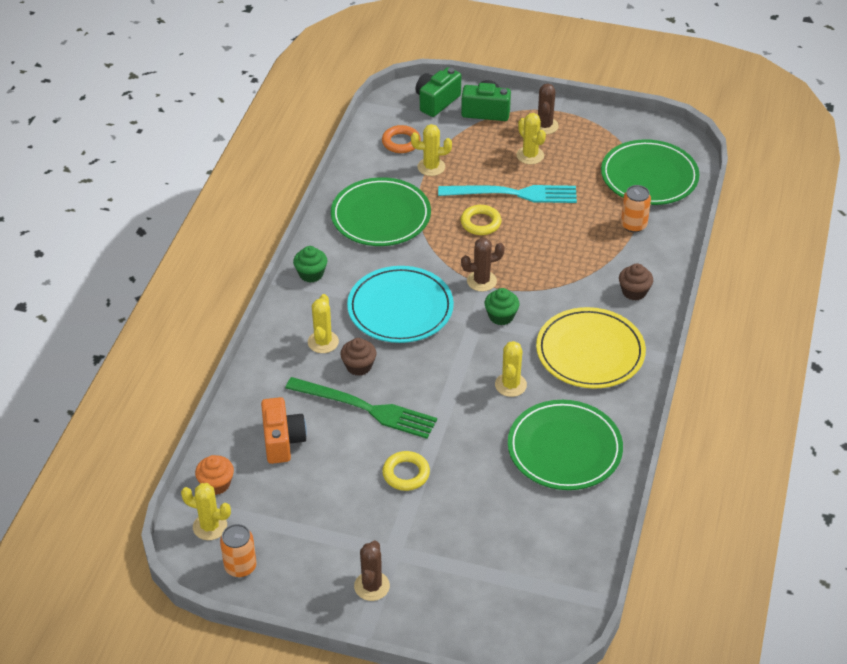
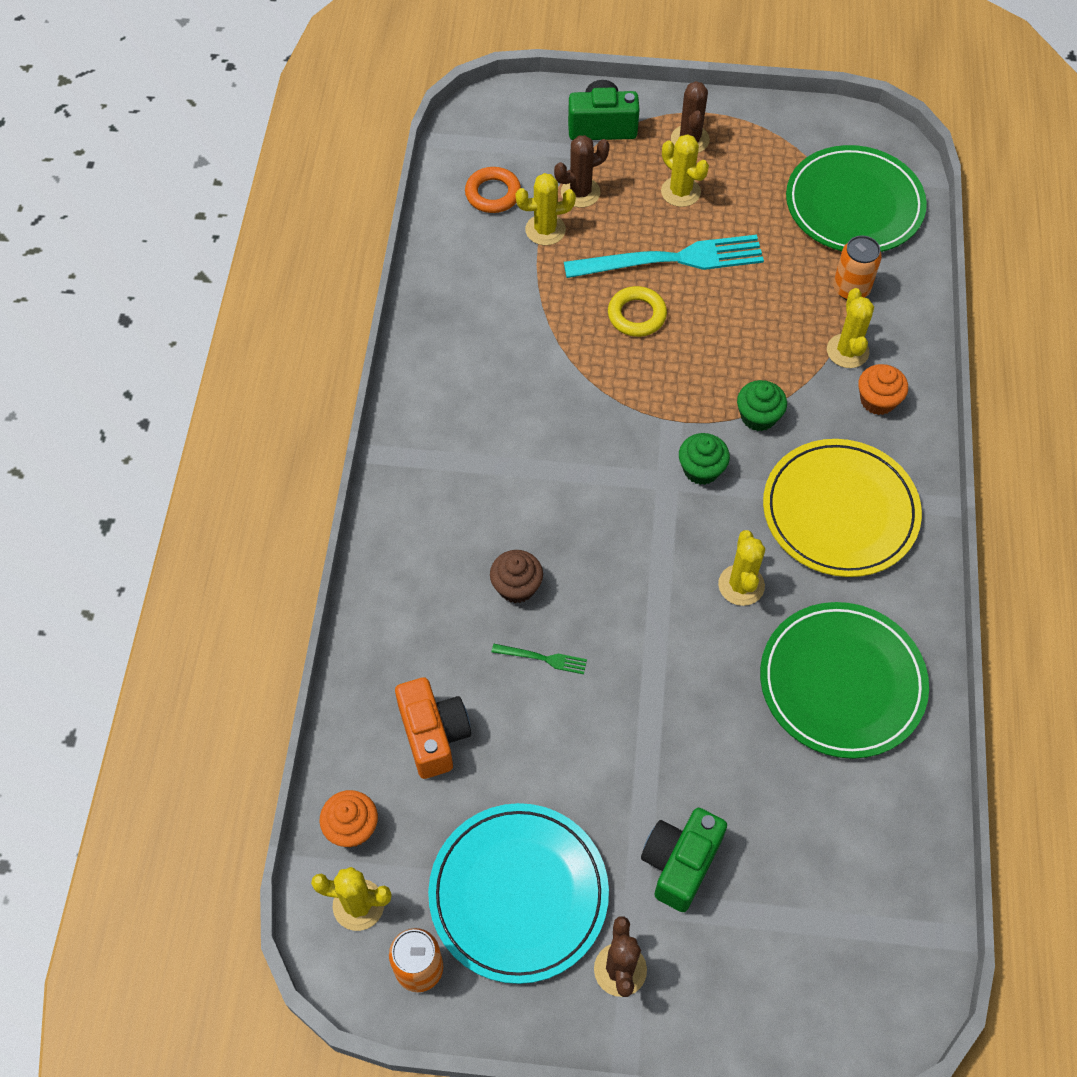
camera: 10 degrees left, 15 degrees up
green fork [285,377,437,439] -> green fork [492,644,587,674], size x0.41
green cupcake [293,246,327,283] -> green cupcake moved to [737,380,787,431]
yellow cactus [308,294,339,353] -> yellow cactus moved to [827,288,874,368]
green plate [331,177,431,246] -> none
turquoise plate [347,266,454,343] -> turquoise plate moved to [428,803,609,984]
yellow ring [382,451,430,491] -> none
green camera [416,67,461,117] -> green camera moved to [641,808,727,912]
brown cactus [461,238,505,292] -> brown cactus moved to [554,135,610,208]
brown cupcake [619,264,653,301] -> orange cupcake [858,364,908,415]

